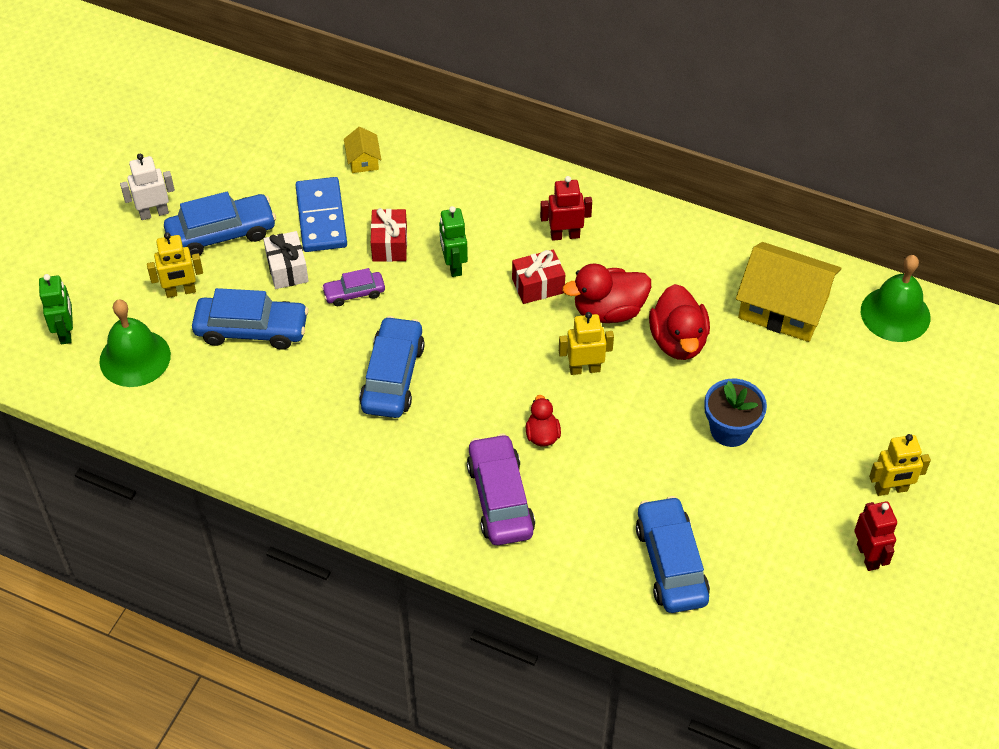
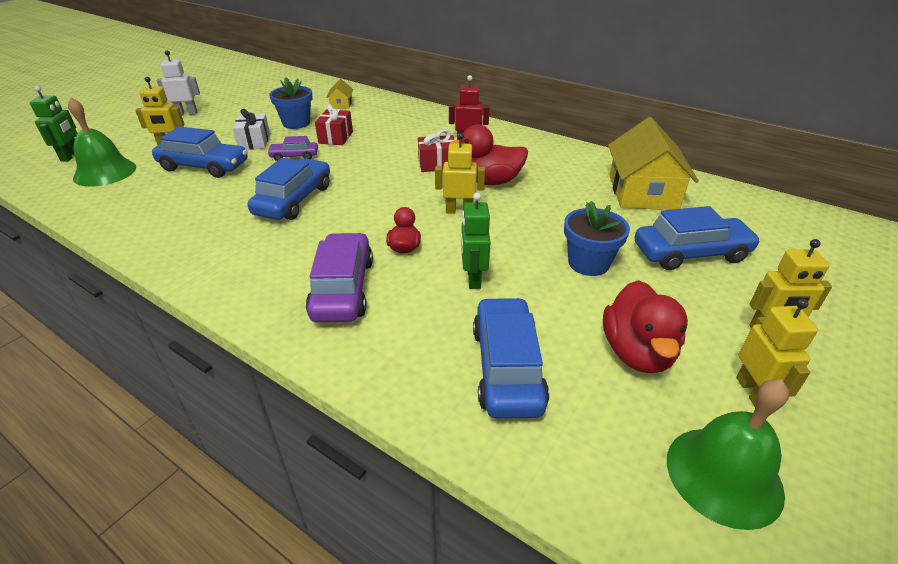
camera: 10 degrees right, 15 degrees down
blue car [164,192,276,258] -> blue car moved to [635,206,761,270]
blue domino [295,177,347,252] -> blue flower pot [269,77,313,129]
green robot [439,206,468,277] -> green robot moved to [461,193,490,289]
red duck [649,284,710,360] -> red duck moved to [603,280,688,373]
yellow house [736,242,841,342] -> yellow house turned 60 degrees clockwise [608,117,699,210]
red robot [854,501,897,571] -> yellow robot [736,298,818,407]
green bell [861,255,930,342] -> green bell moved to [667,379,789,530]

